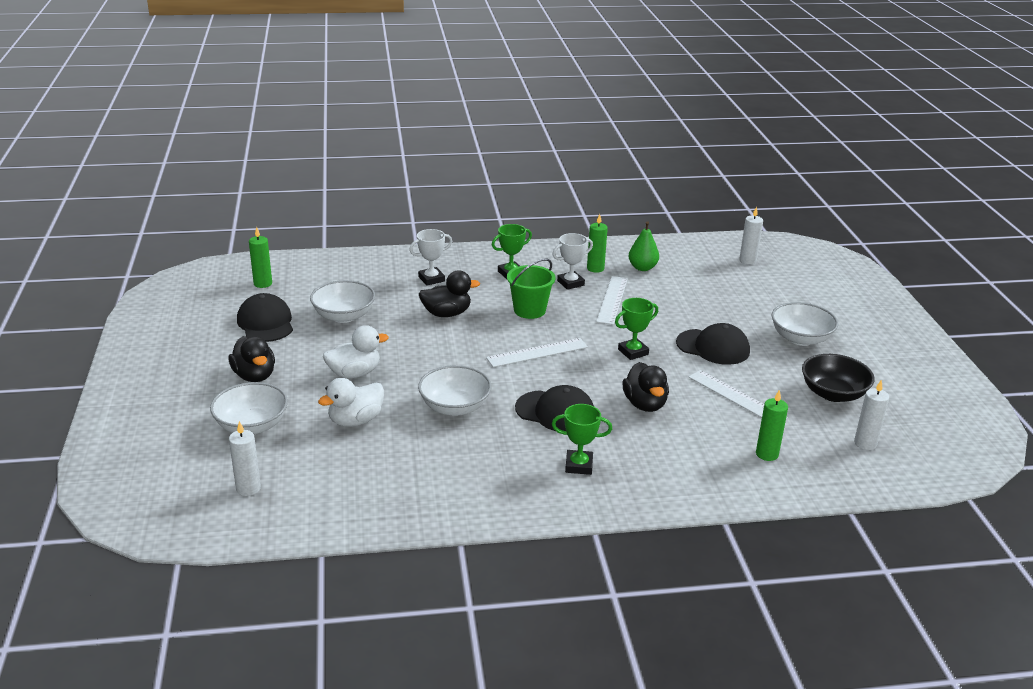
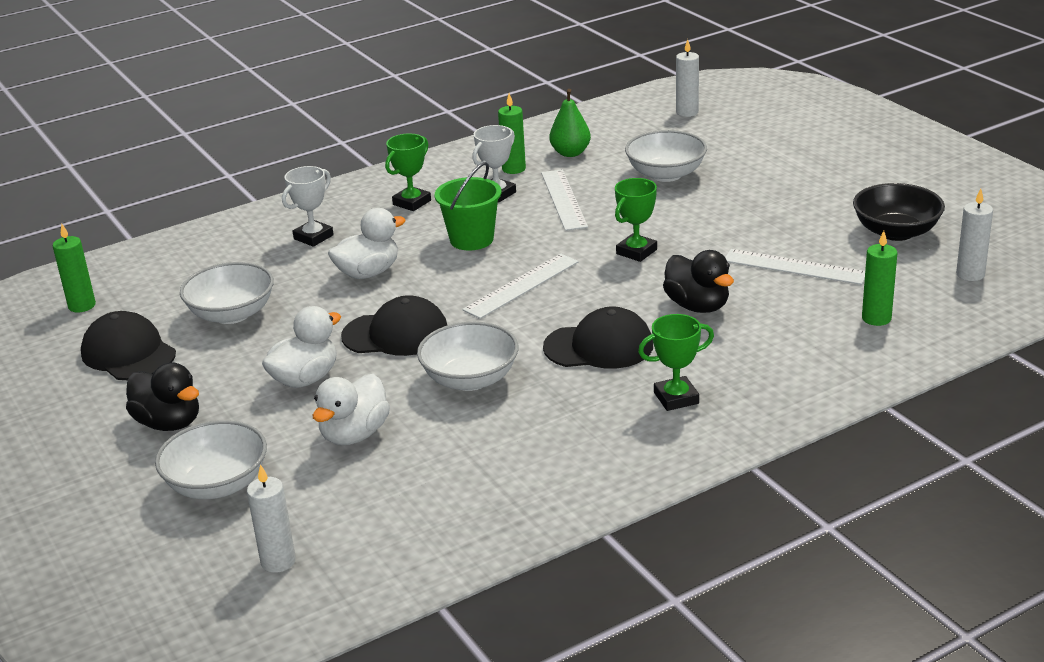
camera: 20 degrees left, 0 degrees up
black duck [419,271,480,317] -> white duck [328,208,406,279]
black cap [676,323,750,365] -> black cap moved to [341,295,447,356]
white bowl [772,302,838,346] -> white bowl moved to [625,130,707,182]

